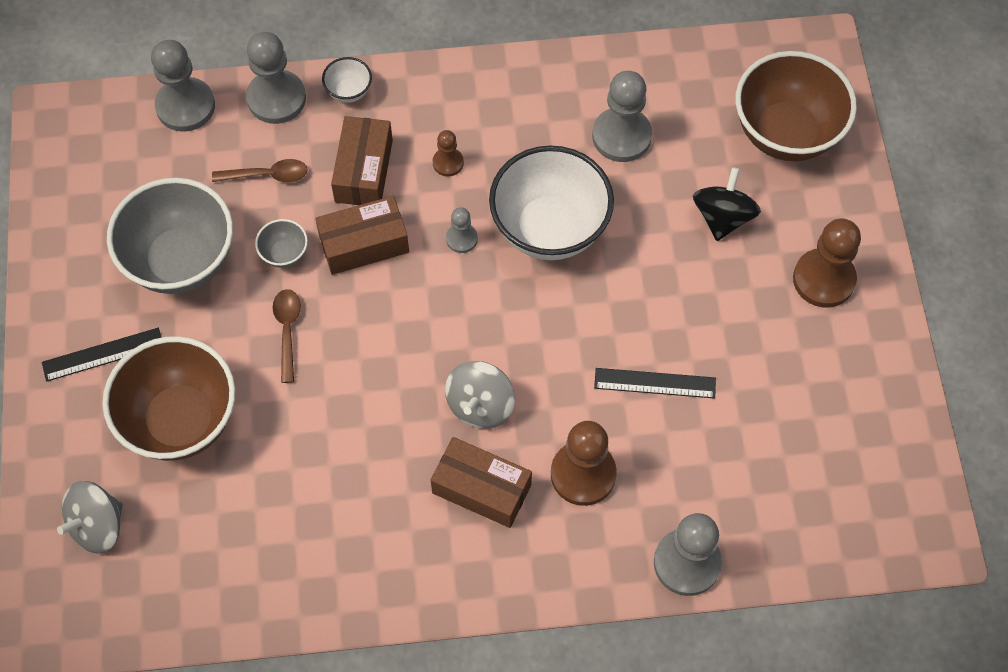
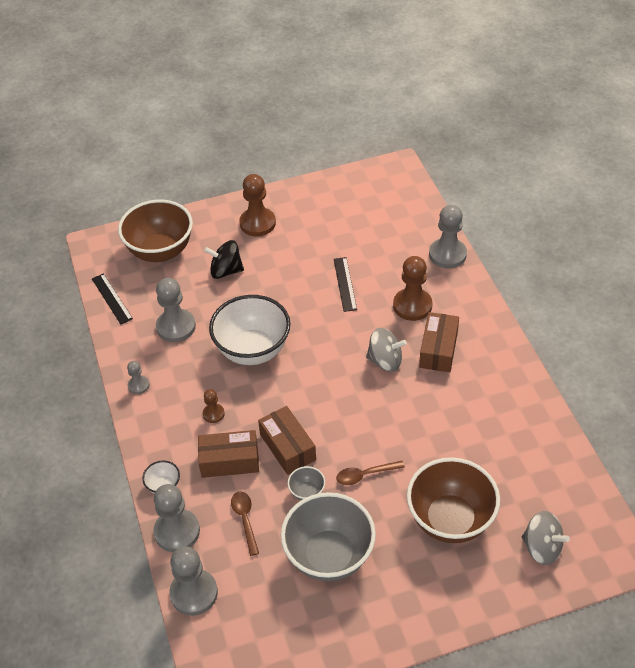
camera: 100 degrees left, 15 degrees down
black ruler [42,328,161,382] -> black ruler moved to [92,273,133,324]
grey pawn [446,207,478,253] -> grey pawn moved to [127,361,149,394]

